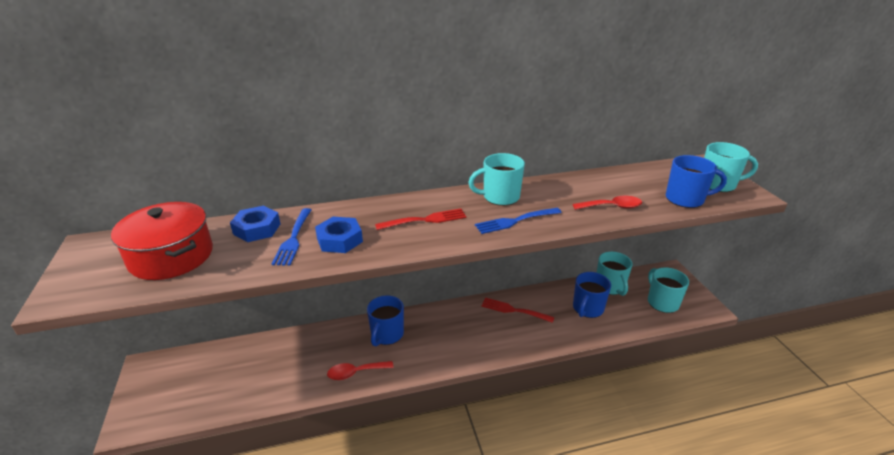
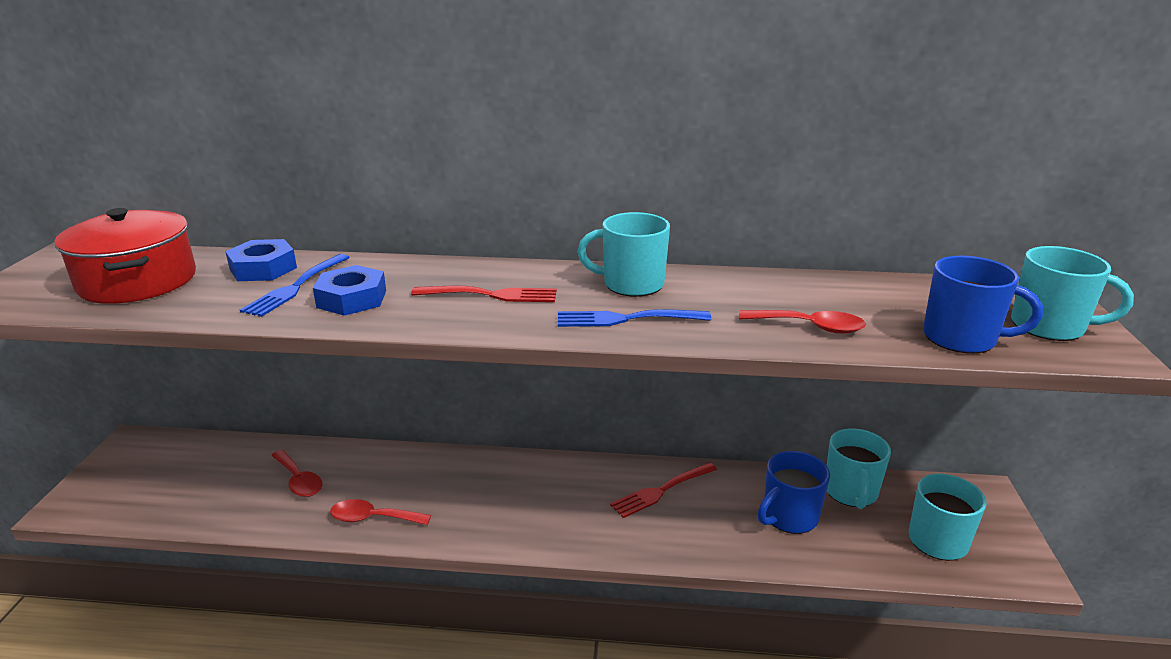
camera: 20 degrees right, 5 degrees down
blue mug [367,296,404,346] -> none
red fork [481,298,554,323] -> red fork turned 75 degrees counterclockwise [610,462,717,518]
none -> red spoon [271,450,323,497]

